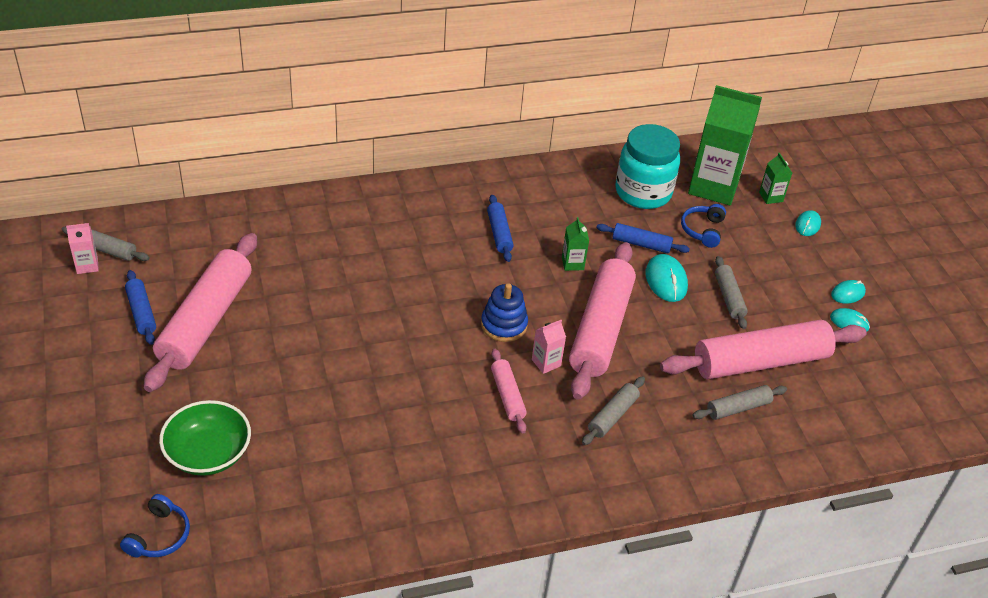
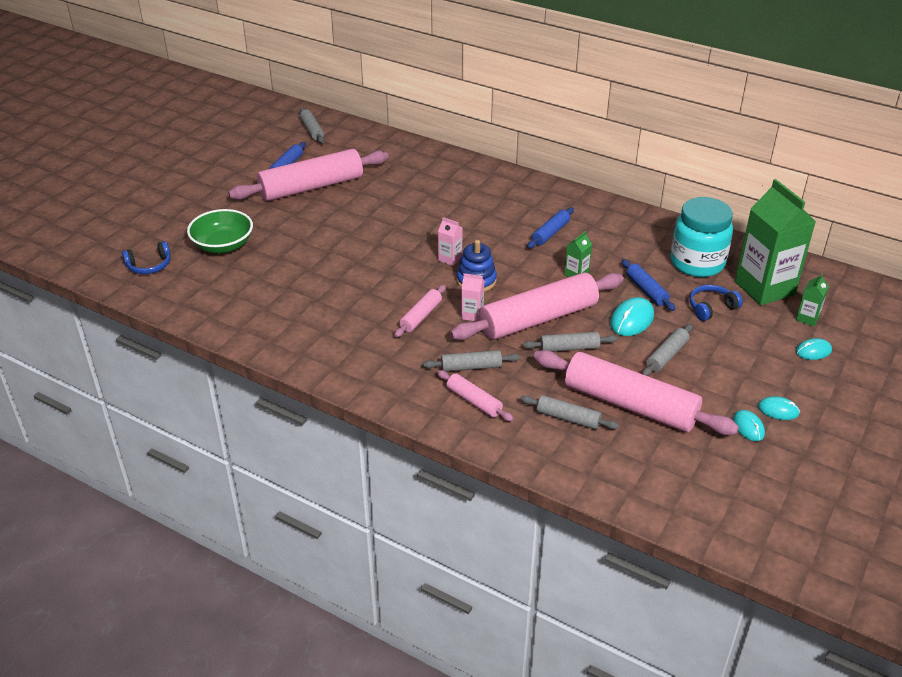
camera: 50 degrees right, 5 degrees down
pink carton [66,223,99,274] -> pink carton moved to [438,217,462,266]
none -> pink rolling pin [437,370,514,422]
none -> grey rolling pin [523,332,617,352]

